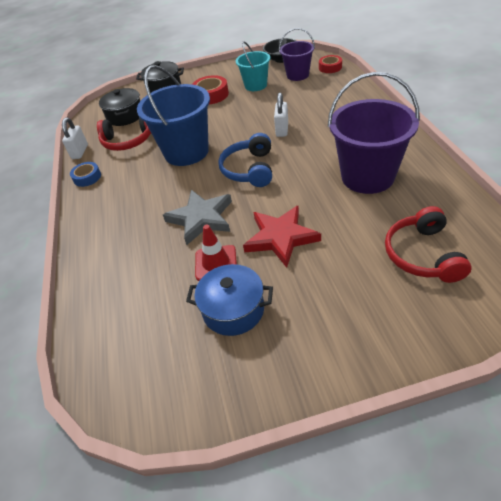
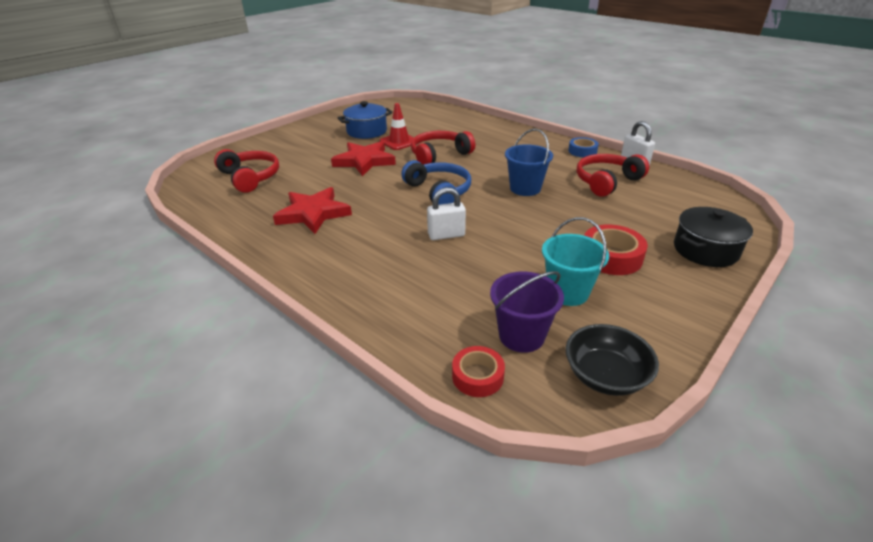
camera: 140 degrees right, 10 degrees down
black pot [99,88,140,126] -> none
blue bucket [137,65,210,166] -> blue bucket [505,129,553,196], size x0.58
grey star [163,190,232,245] -> red headphones [411,131,475,164]
white padlock [274,92,288,137] -> white padlock turned 75 degrees counterclockwise [427,187,466,240]
purple bucket [328,72,420,194] -> red star [273,187,352,234]

